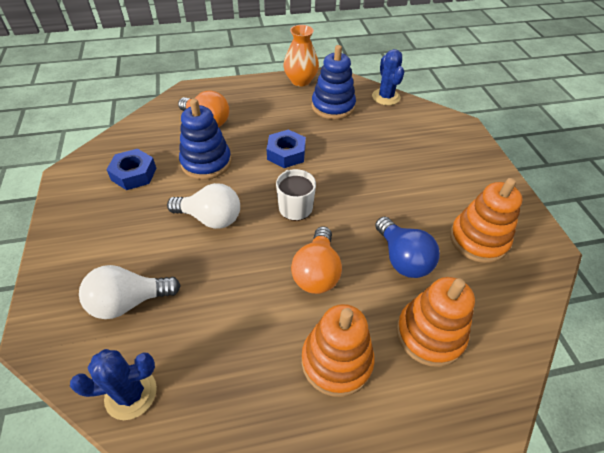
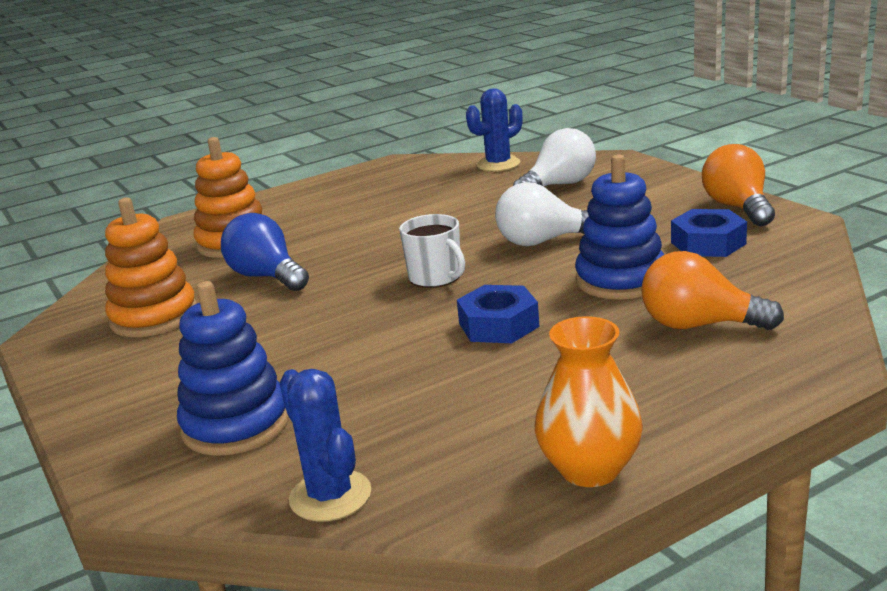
camera: 165 degrees right, 25 degrees down
orange light bulb [291,226,342,294] -> orange light bulb moved to [702,144,775,226]
orange stacking toy [302,304,374,397] -> none
blue stacking toy [312,45,356,120] -> blue stacking toy moved to [177,281,289,456]

